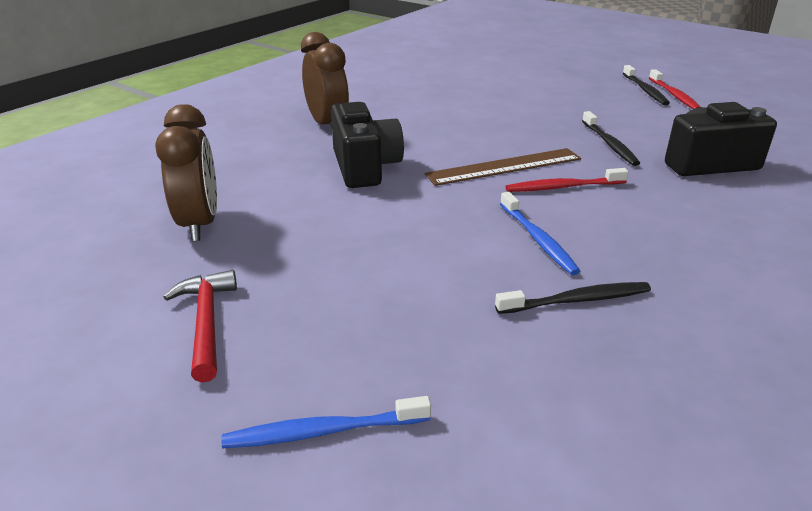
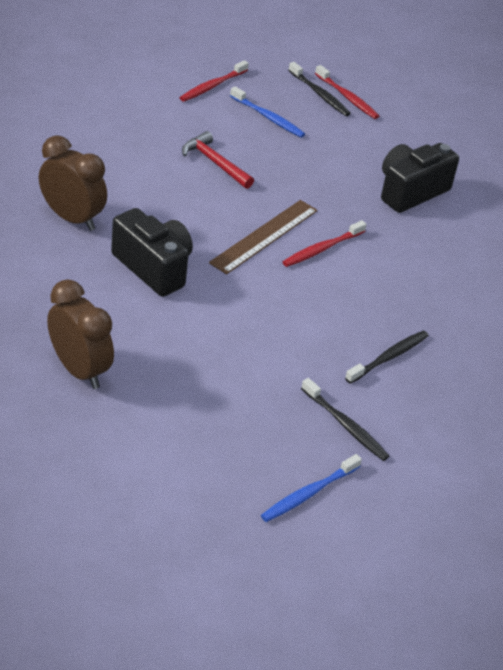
camera: 35 degrees left, 10 degrees up
red hammer [163,270,237,382] -> red hammer moved to [182,131,254,189]
blue toothbrush [500,192,580,275] -> blue toothbrush moved to [230,86,305,138]
black toothbrush [582,111,640,166] -> black toothbrush moved to [301,378,389,461]
none -> red toothbrush [180,60,249,102]

